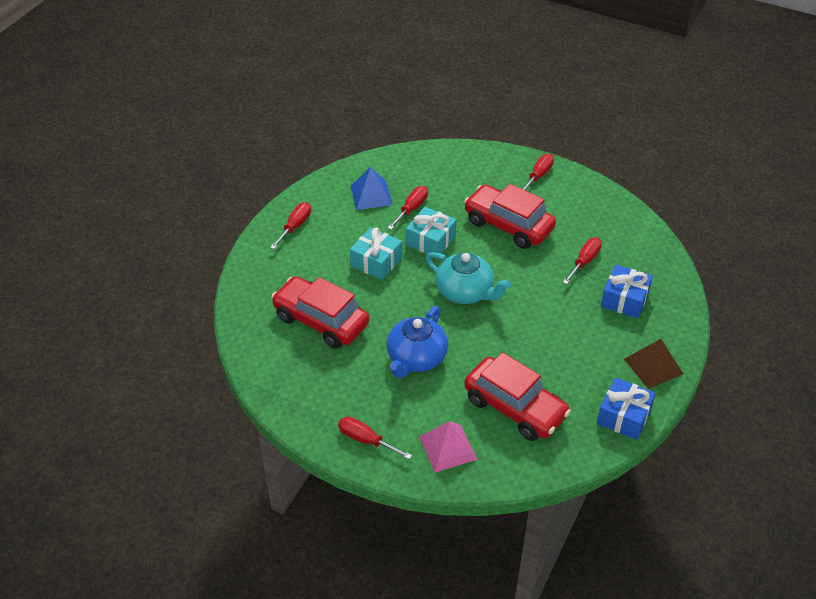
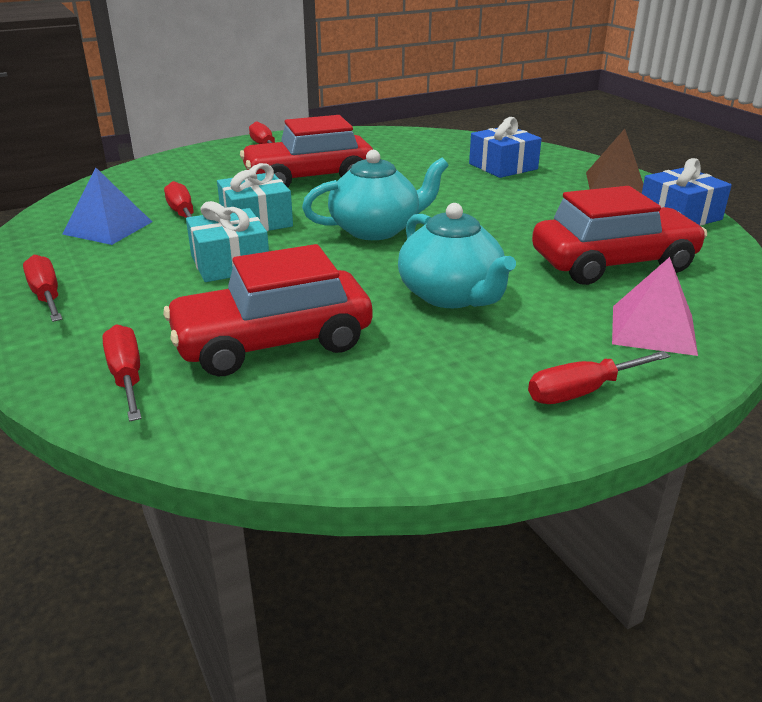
camera: 55 degrees left, 15 degrees down
blue teapot [387,306,448,378] -> turquoise teapot [398,203,516,308]
red screwdriver [563,238,602,284] -> red screwdriver moved to [102,324,142,422]

